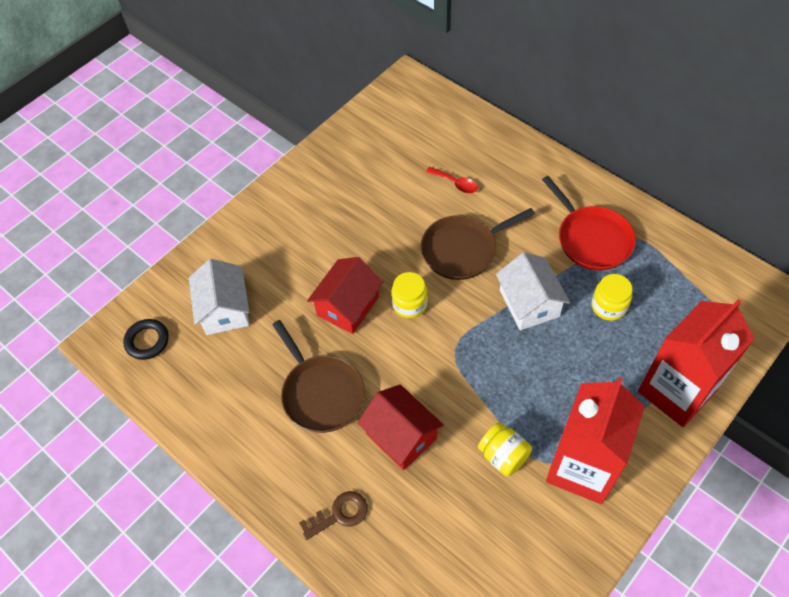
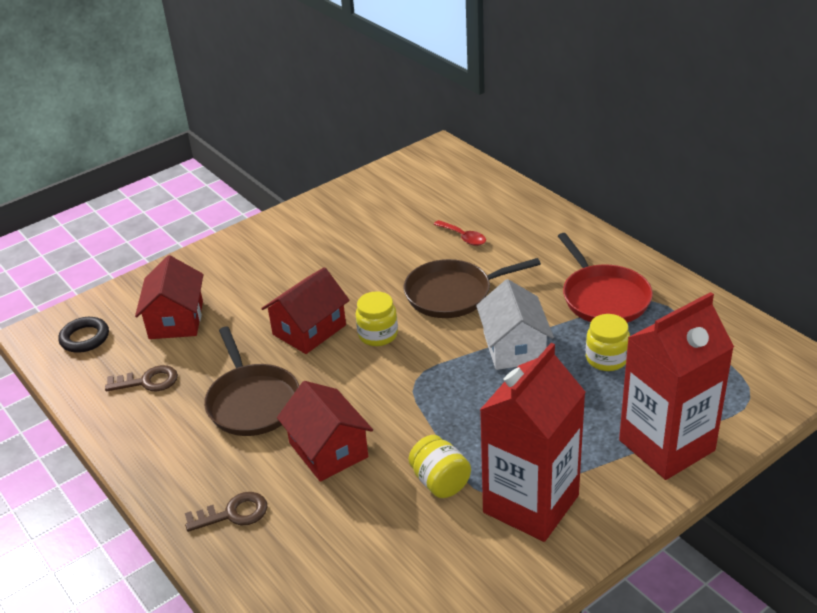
camera: 10 degrees right, 20 degrees down
white house [189,259,249,335] -> red house [135,255,204,339]
none -> brown key [105,365,178,391]

